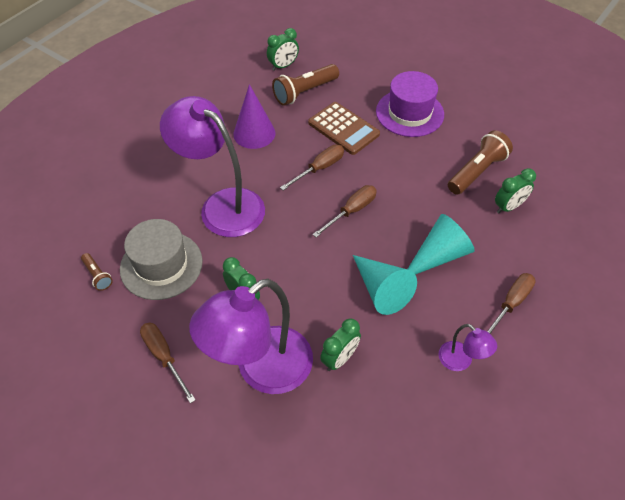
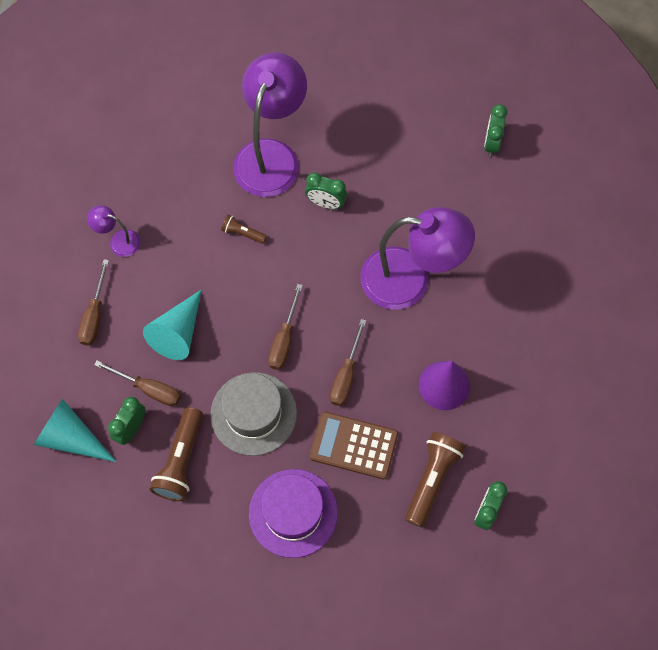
camera: 150 degrees right, 15 degrees up
brown flashlight [81,253,113,291] -> brown flashlight moved to [221,215,267,244]
grey hat [120,219,203,300] -> grey hat moved to [210,372,297,456]
brown screwdriver [140,323,196,403] -> brown screwdriver moved to [94,360,181,406]
green clock [320,318,361,371] -> green clock moved to [484,104,507,157]
turquoise cone [353,255,417,315] -> turquoise cone moved to [34,399,117,462]

